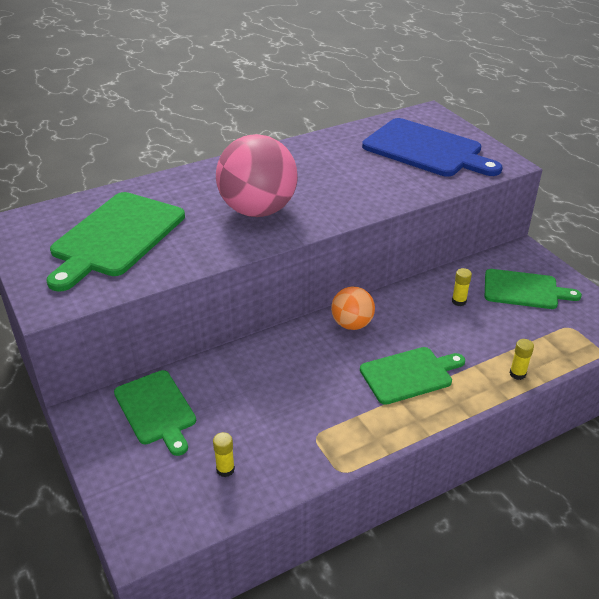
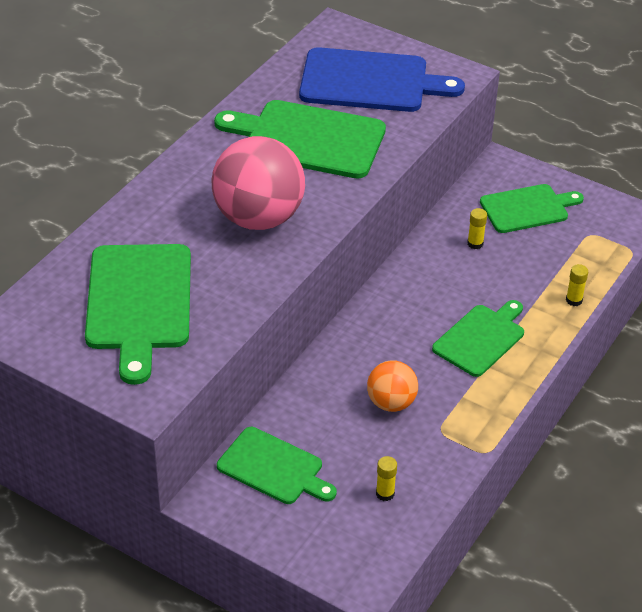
camera: 30 degrees left, 5 degrees up
orange ball [331,286,375,330] -> orange ball moved to [367,360,418,412]
none -> green cutting board [214,100,386,179]

